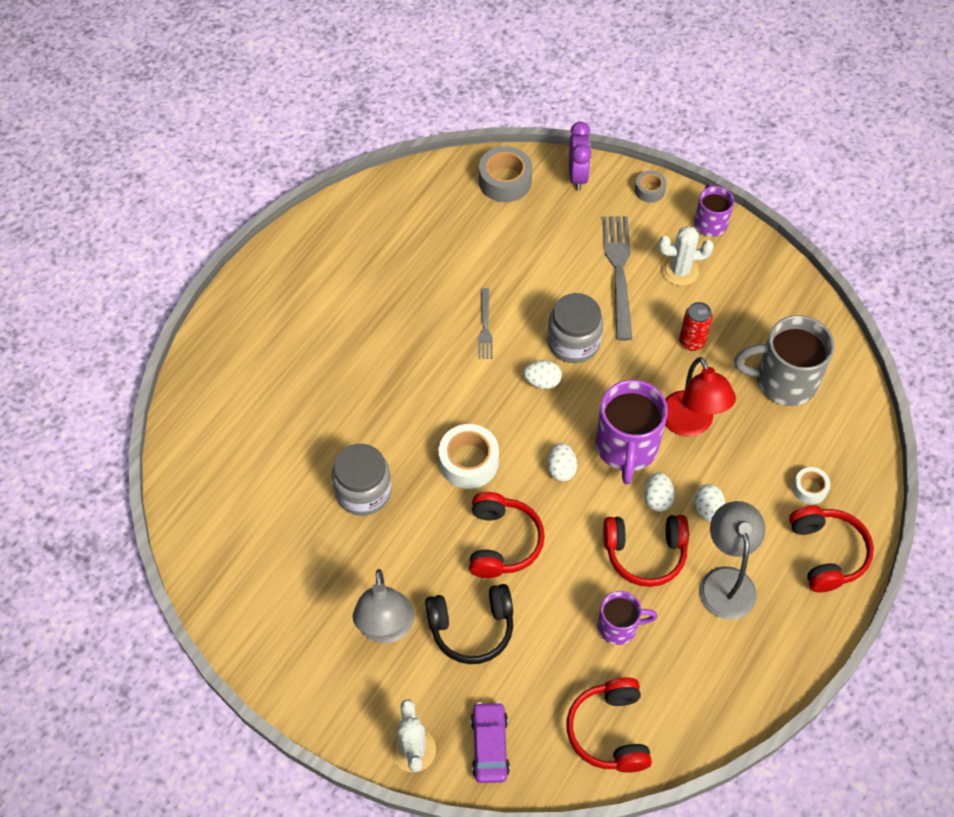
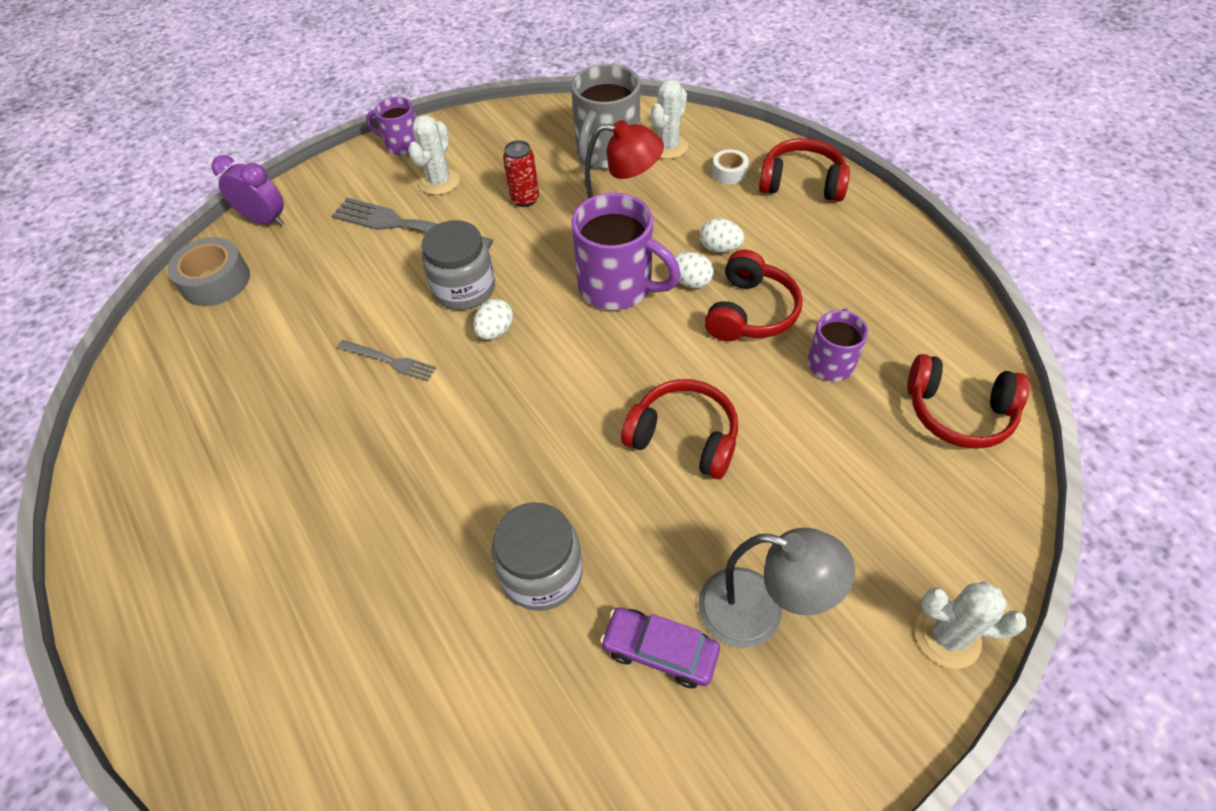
camera: 65 degrees left, 5 degrees down
black headphones [425,584,513,664] -> none
white tape [439,424,499,489] -> none
purple car [471,702,510,783] -> purple car moved to [600,607,720,688]
white egg [547,443,577,482] -> none
grey tape [635,171,667,203] -> none
grey lamp [700,501,765,620] -> none
none -> white cactus [651,79,688,159]

